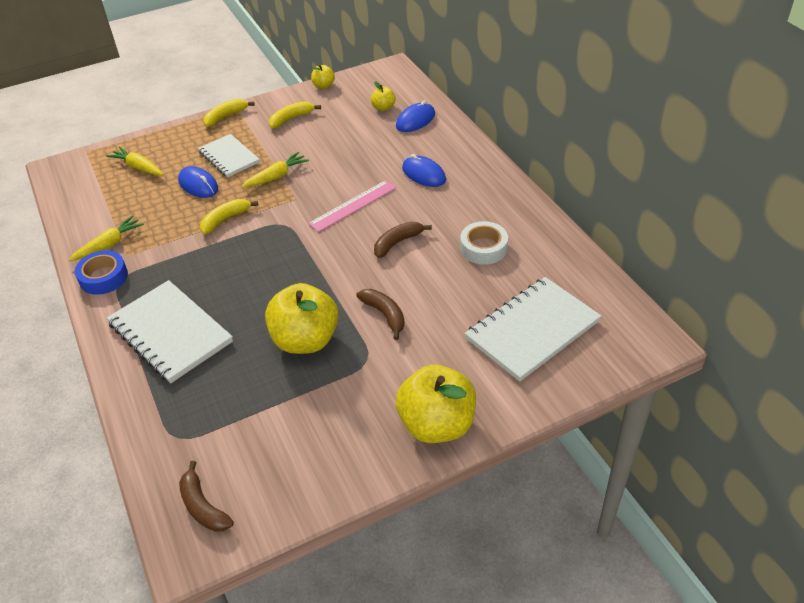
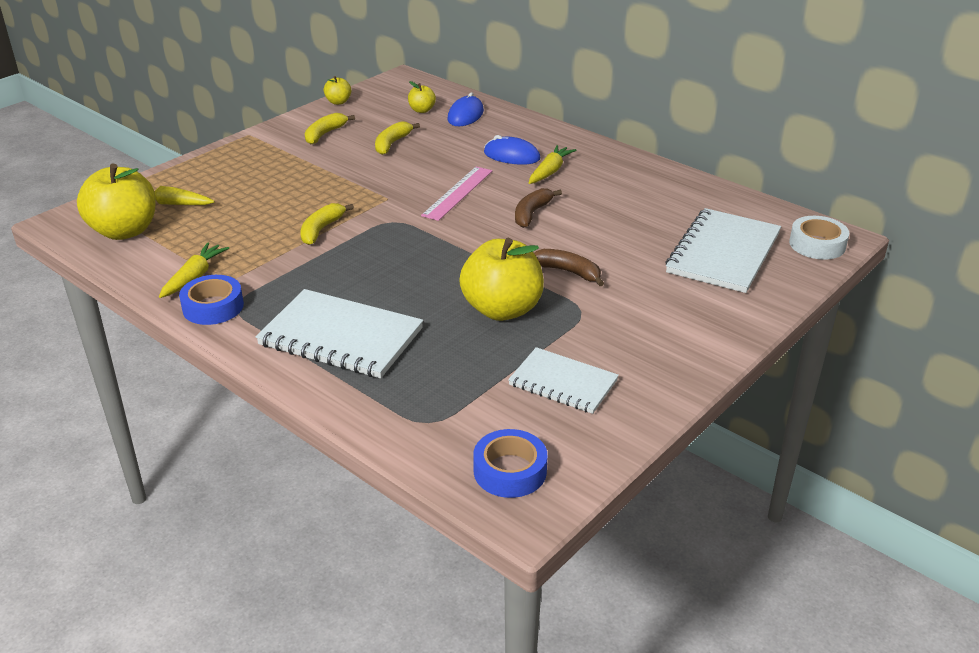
camera: 25 degrees left, 10 degrees down
blue mouse [178,166,218,198] -> none
brown banana [179,461,234,532] -> blue tape [473,429,547,498]
white notebook [198,134,260,177] -> white notebook moved to [508,347,619,414]
yellow banana [203,99,255,127] -> yellow banana moved to [375,121,420,155]
yellow carrot [241,152,309,188] -> yellow carrot moved to [529,145,576,184]
yellow apple [396,364,476,443] -> yellow apple moved to [77,164,156,240]
white tape [460,221,508,265] -> white tape moved to [789,216,849,260]

